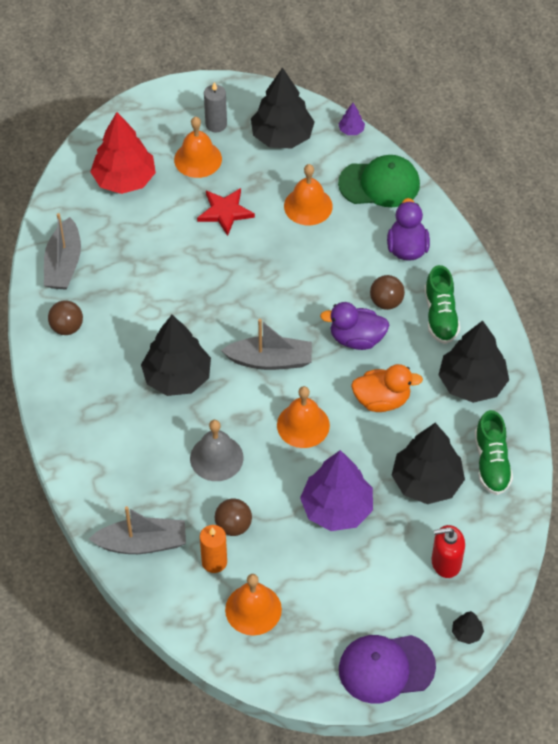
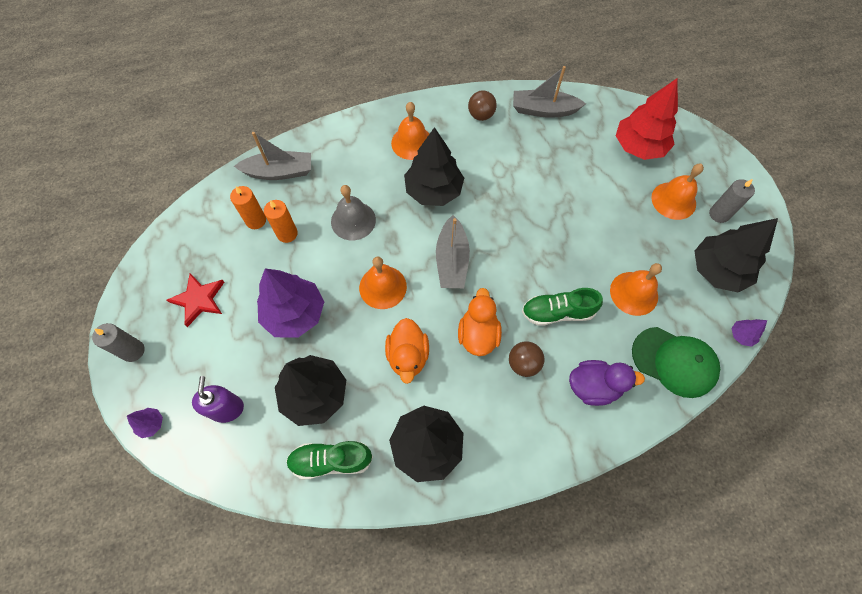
camera: 90 degrees right, 10 degrees up
grey boat [89,506,186,554] -> grey boat turned 90 degrees counterclockwise [234,132,311,180]
red star [197,188,255,236] -> red star moved to [167,273,224,327]
brown ball [215,499,252,536] -> orange candle [264,200,298,243]
orange bell [225,574,282,636] -> orange bell moved to [391,102,429,160]
purple duck [320,302,389,350] -> orange duck [458,288,502,356]
green cap [338,155,420,207] -> green cap turned 60 degrees counterclockwise [632,327,720,398]
purple cap [339,635,436,704] -> grey candle [92,323,145,362]
green shoe [424,265,460,344] -> green shoe moved to [522,288,603,326]
red soap dispenser [432,525,465,578] -> purple soap dispenser [192,376,244,423]
black tree [452,611,484,644] -> purple tree [127,408,163,438]

